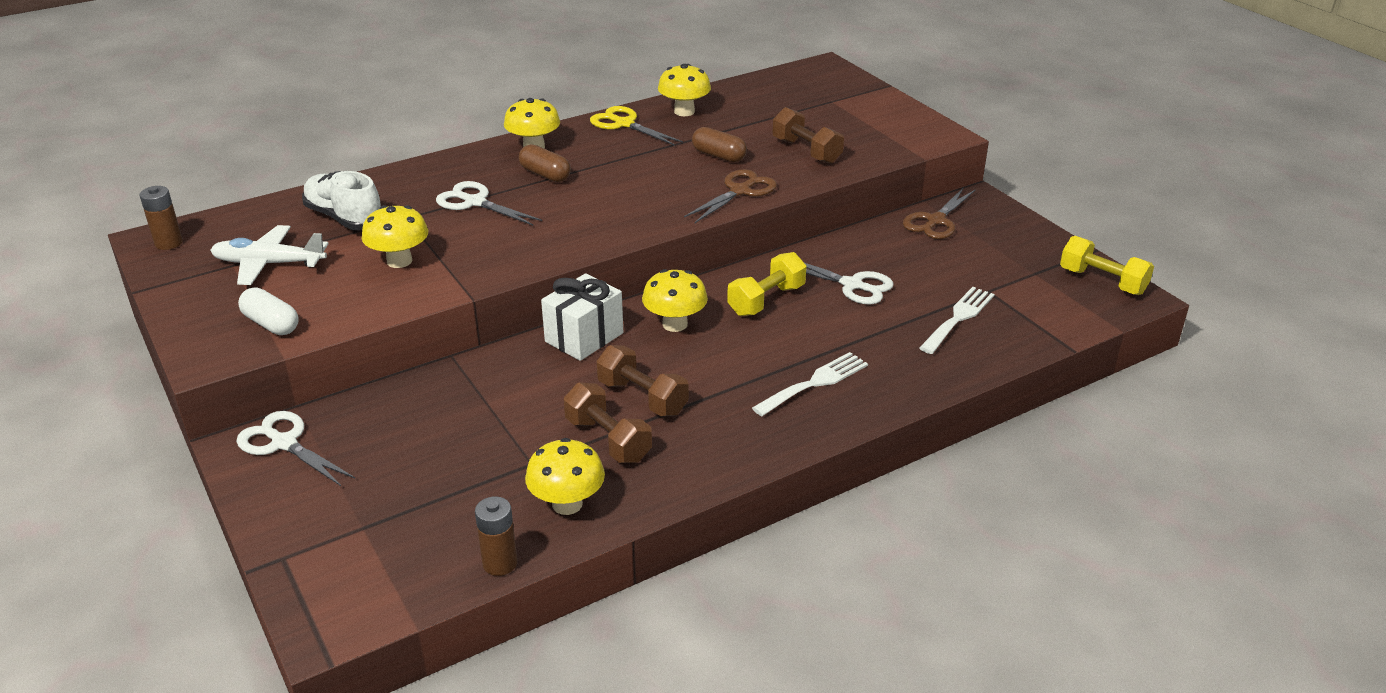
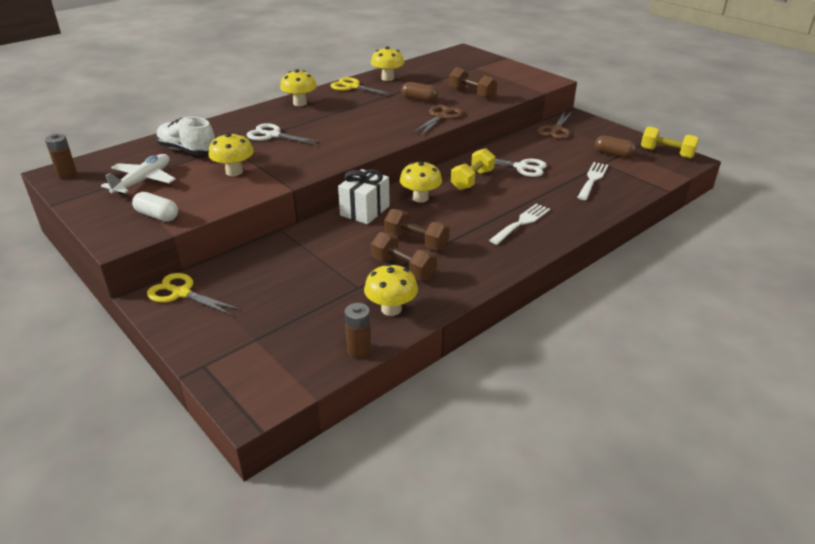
camera: 10 degrees left, 0 degrees up
white plane [210,225,329,285] -> white plane turned 120 degrees clockwise [101,154,176,195]
white scissors [236,411,355,486] -> yellow scissors [147,273,240,315]
brown capsule [519,144,571,182] -> brown capsule moved to [595,135,636,158]

